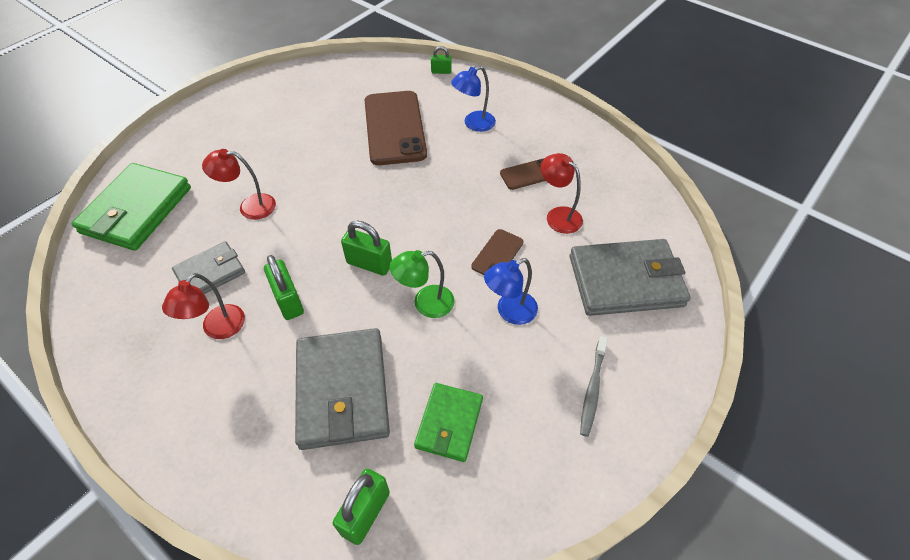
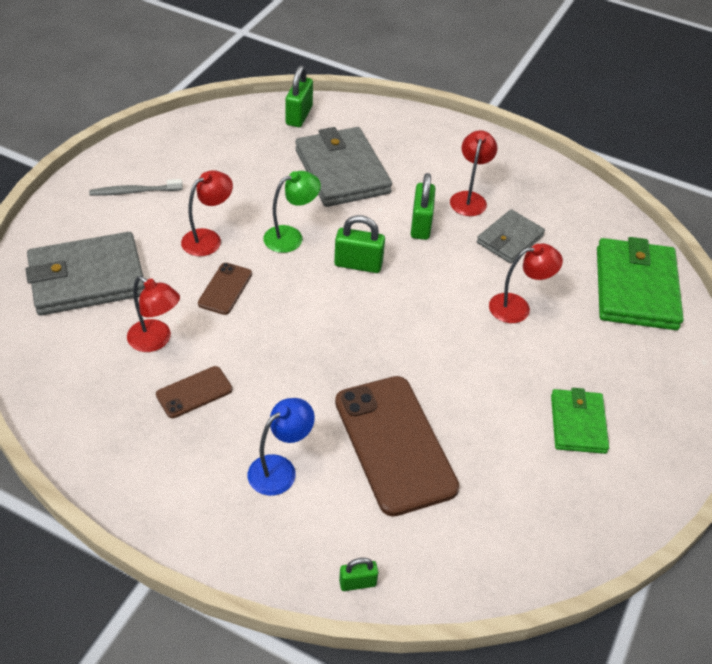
camera: 165 degrees right, 5 degrees down
green padlock [264,255,304,320] -> green padlock turned 45 degrees clockwise [411,173,435,240]
green wallet [414,383,483,462] -> green wallet moved to [551,388,609,454]
blue lamp [484,258,538,325] -> red lamp [181,170,233,256]
grey toothbrush [580,336,608,437] -> grey toothbrush turned 105 degrees counterclockwise [89,179,183,196]

